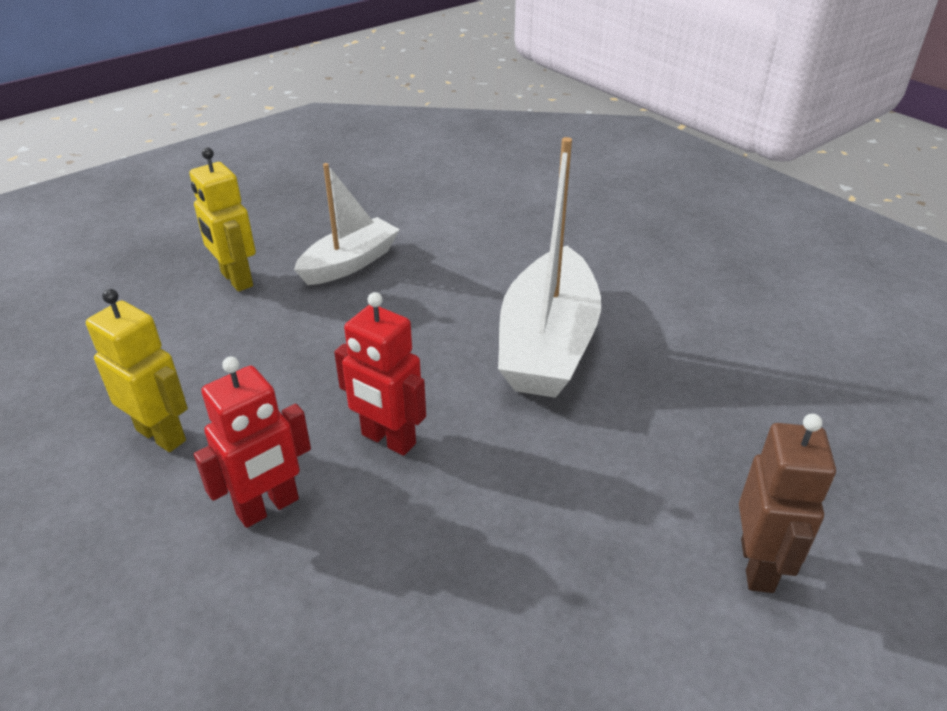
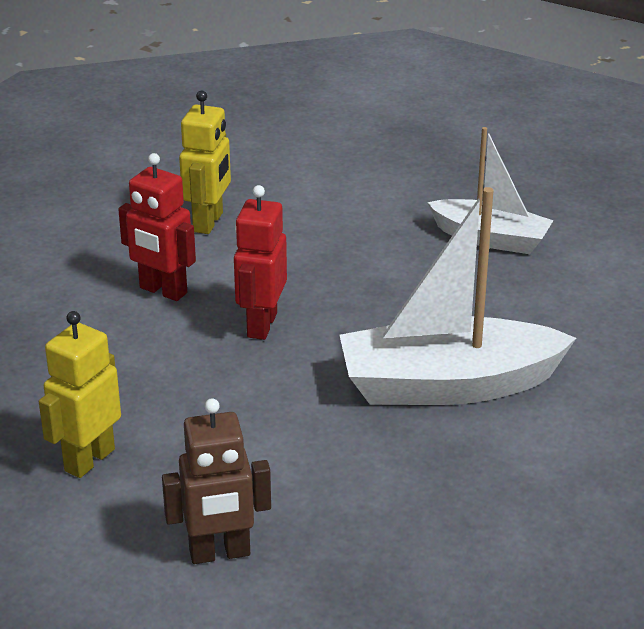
camera: 70 degrees right, 5 degrees down
yellow robot [189,147,256,292] -> yellow robot moved to [39,311,121,478]

